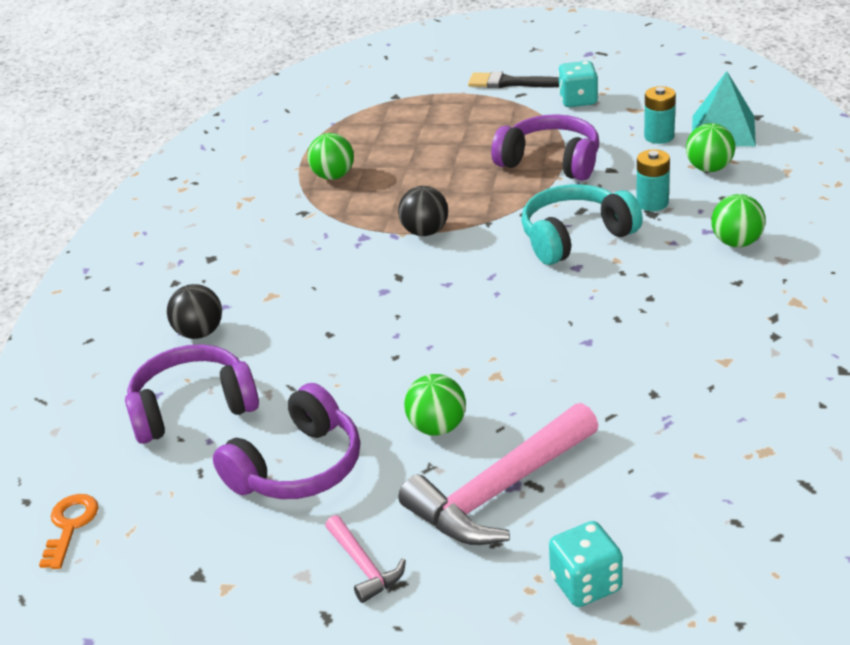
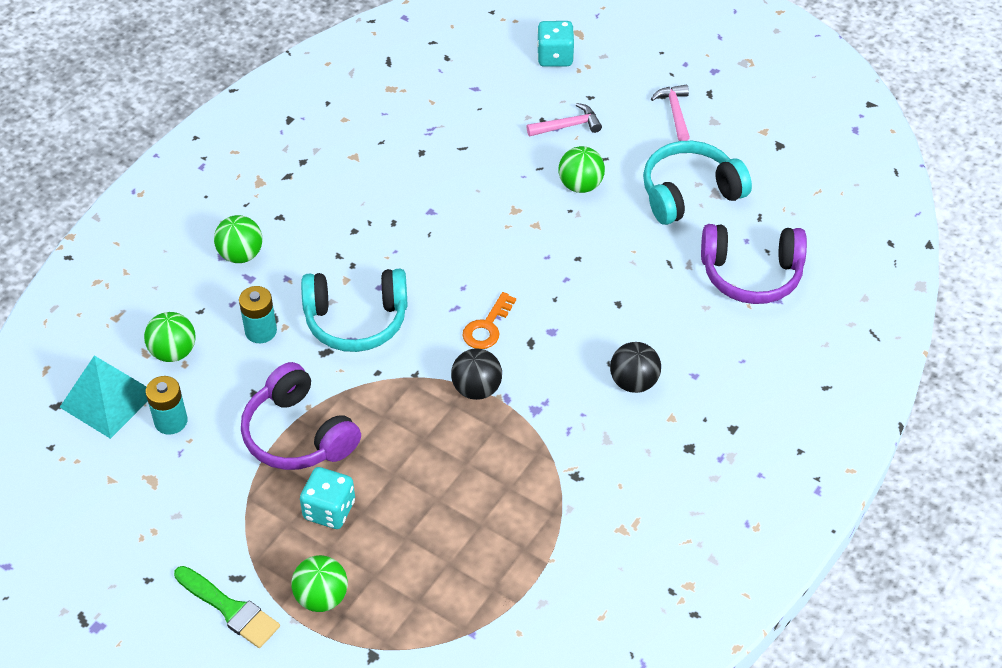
camera: 160 degrees left, 15 degrees up
orange key [39,494,99,569] -> orange key moved to [462,292,516,349]
black ball [167,284,222,339] -> black ball moved to [610,342,661,393]
purple headphones [213,383,360,499] -> turquoise headphones [643,141,752,225]
green ball [307,133,354,180] -> green ball moved to [291,555,348,612]
pink hammer [398,403,598,545] -> pink hammer [526,103,602,136], size x0.49
black brush [468,71,559,88] -> green brush [174,566,280,648]
turquoise dice [558,61,598,107] -> turquoise dice moved to [300,467,355,529]

